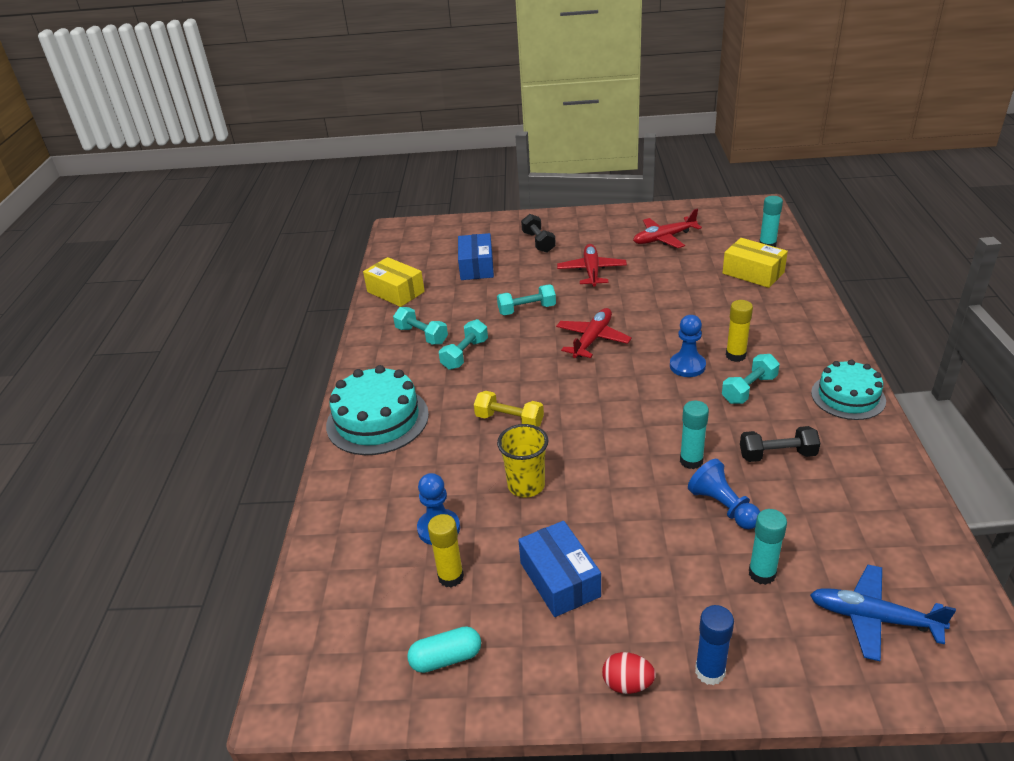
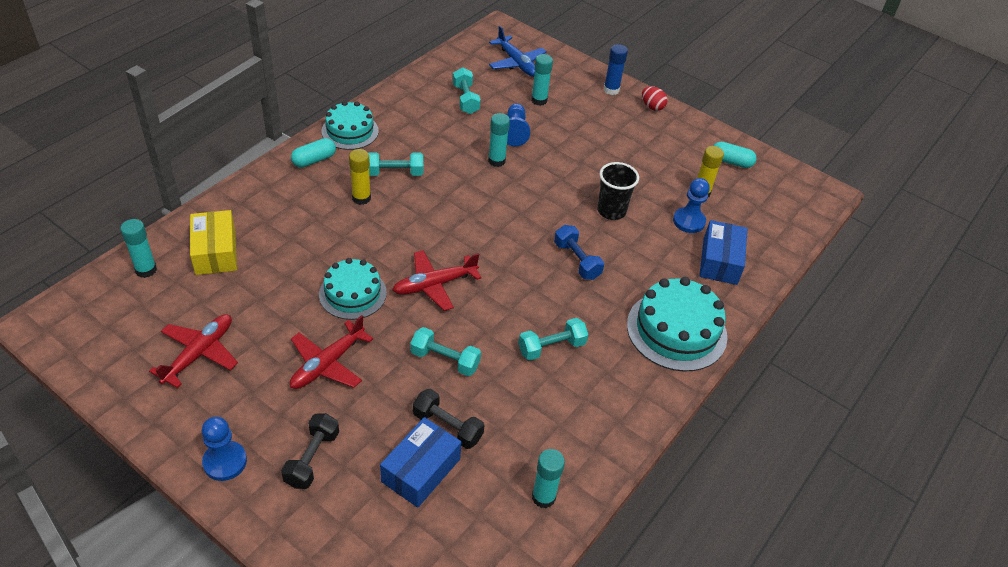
camera: 150 degrees left, 10 degrees up
yellow box [363,257,425,307] -> turquoise glue stick [532,449,565,508]
turquoise dumbbell [393,307,448,345] -> turquoise dumbbell moved to [453,67,481,114]
yellow dumbbell [474,391,544,427] -> blue dumbbell [554,225,604,280]
yellow cup [497,424,548,498] -> black cup [597,162,639,220]
blue box [518,521,601,617] -> blue box moved to [699,220,747,285]
red plane [633,209,702,248] -> red plane turned 75 degrees counterclockwise [149,314,238,388]
blue pawn [670,315,706,377] -> blue pawn moved to [202,417,247,481]
black dumbbell [740,426,820,462] -> black dumbbell moved to [413,389,485,449]
none -> turquoise capsule [291,138,336,168]
none -> turquoise cake [319,258,387,320]

